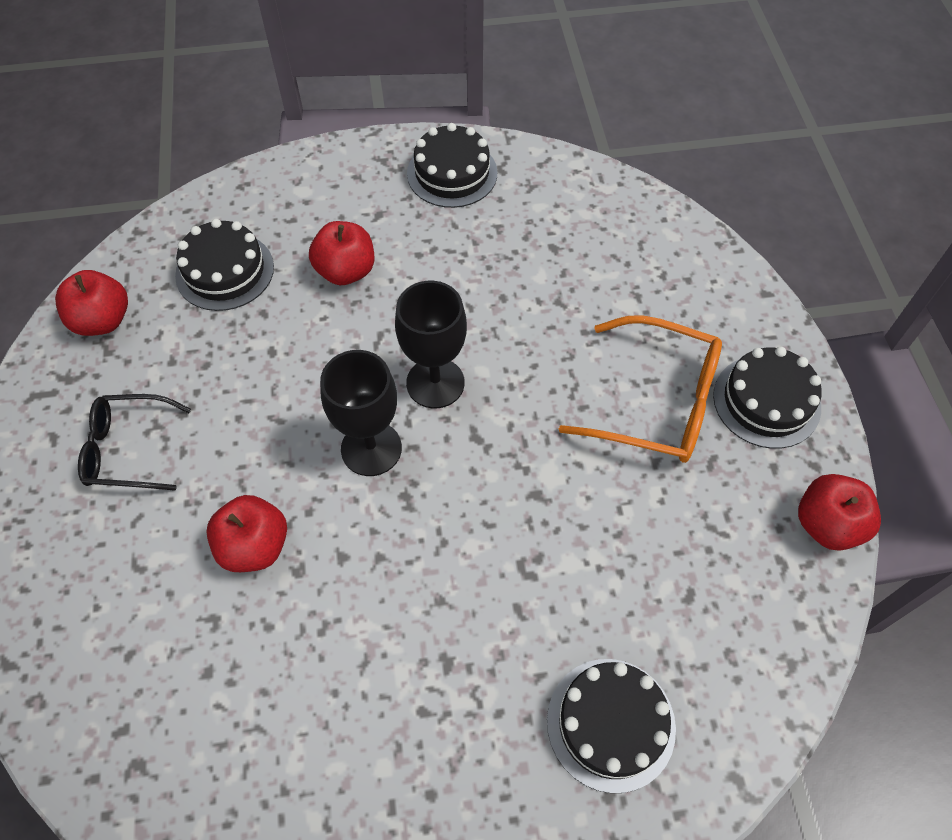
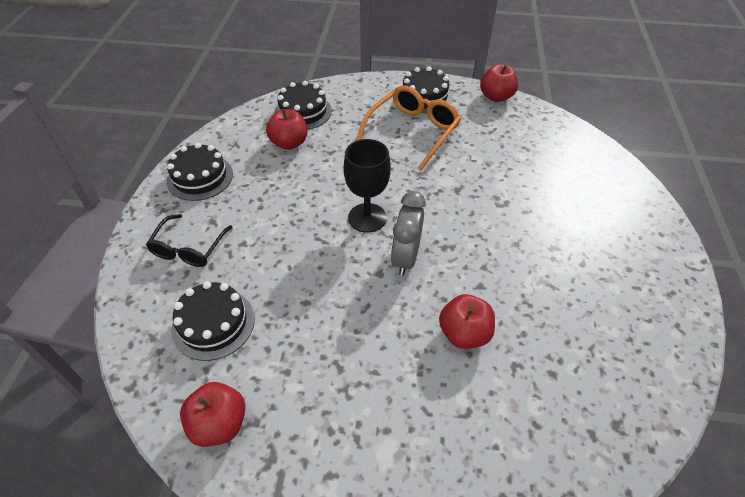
camera: 75 degrees left, 10 degrees down
black glasses [78,394,191,491] -> black glasses moved to [146,214,232,267]
red apple [309,221,374,285] -> red apple moved to [266,109,307,150]
black goblet [320,350,402,476] -> grey clock [391,191,426,276]
black cake [547,659,676,793] -> black cake moved to [274,81,332,130]

